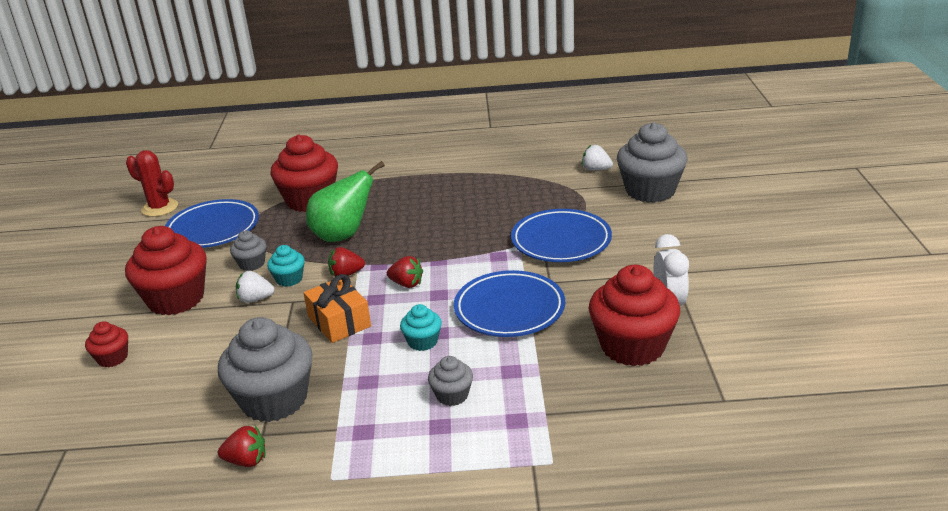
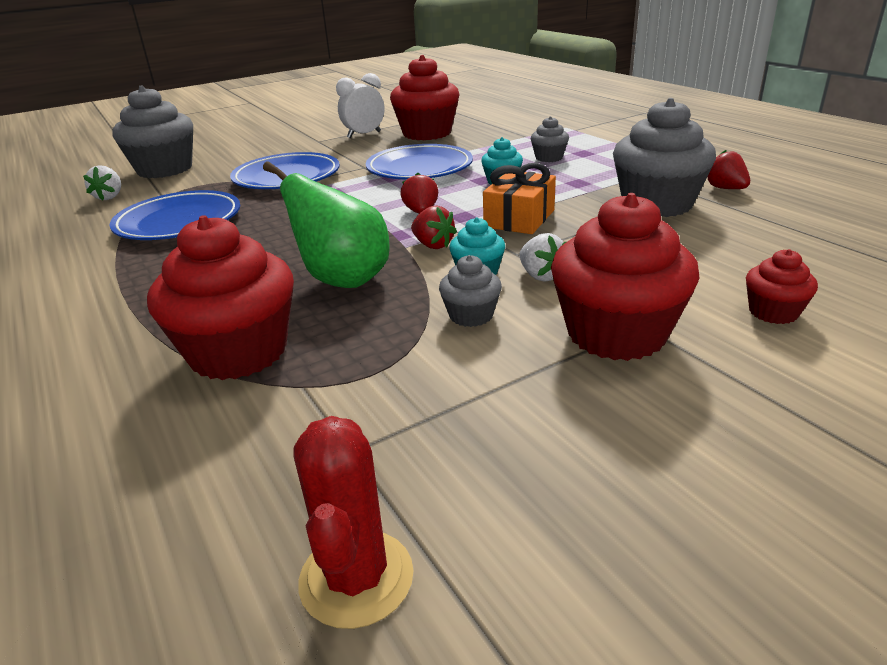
camera: 120 degrees left, 0 degrees up
blue plate [165,199,259,248] -> blue plate moved to [109,190,240,240]

